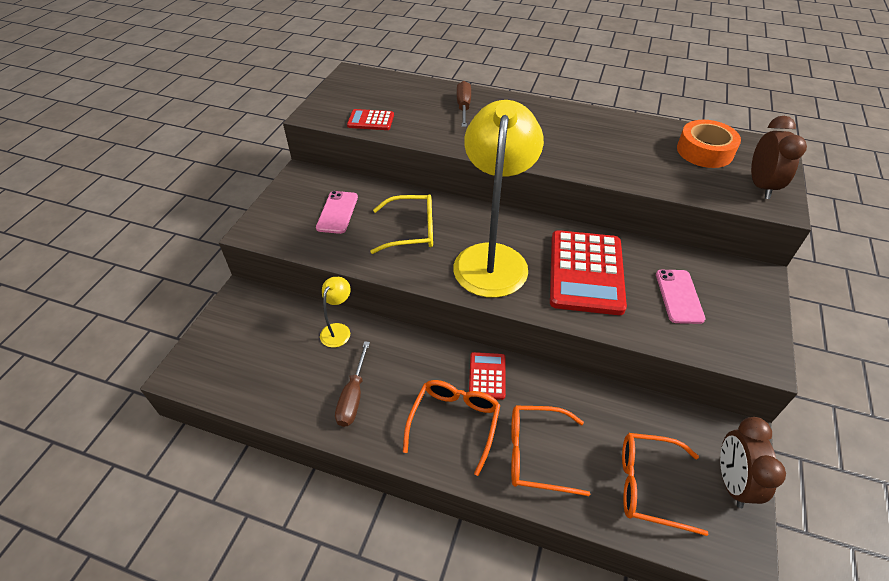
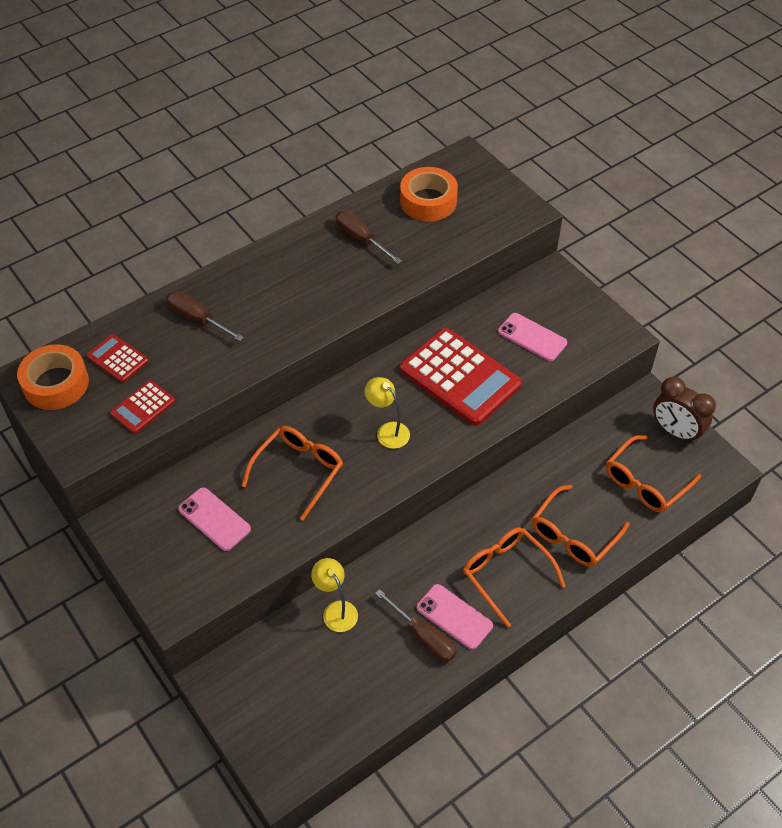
camera: 55 degrees left, 5 degrees up
yellow glasses [370,194,433,254] -> orange glasses [242,426,343,521]
yellow lamp [453,100,544,298] -> yellow lamp [365,377,410,449], size x0.41
red calculator [469,352,506,400] -> red calculator moved to [87,334,148,383]
brown clock [751,116,807,199] -> none
none -> orange tape [17,344,89,410]
none -> brown screwdriver [335,211,402,264]
none -> pink phone [417,584,493,650]

